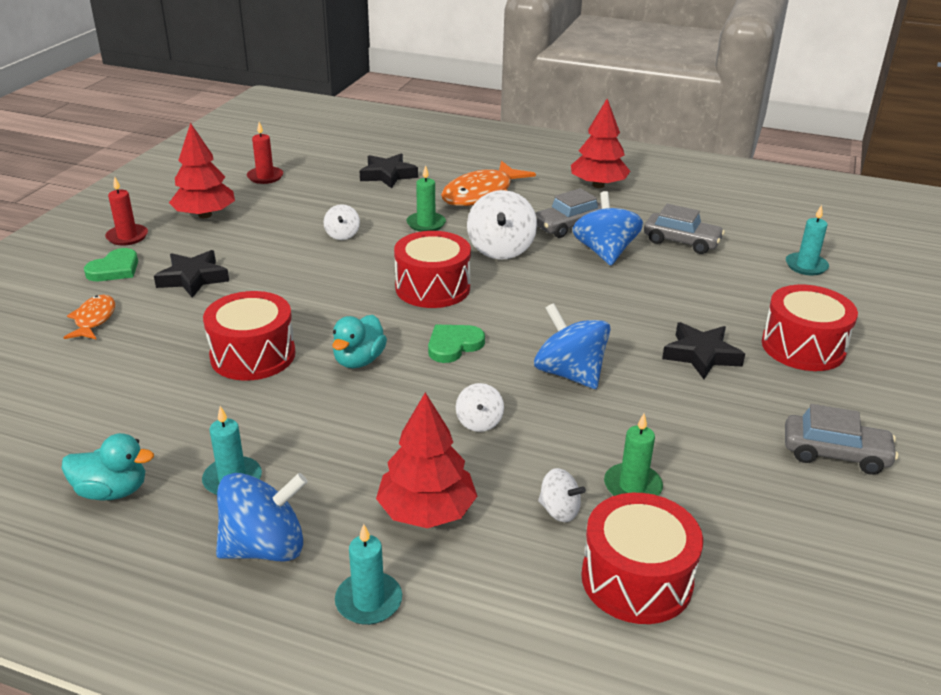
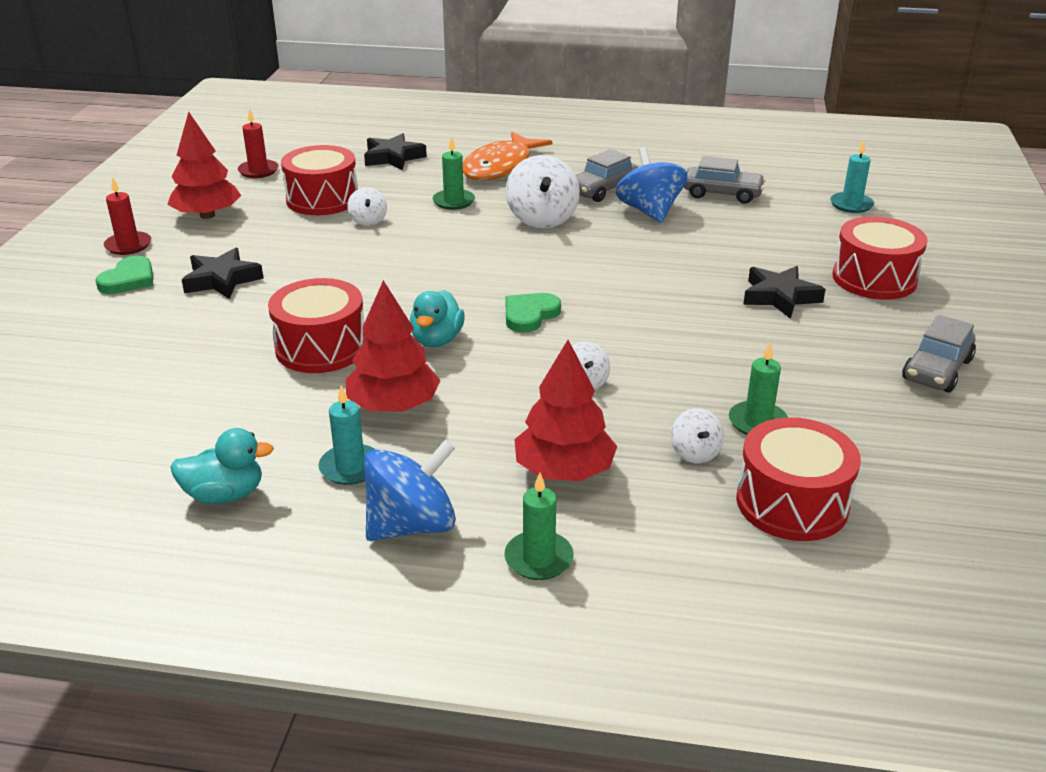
camera: 10 degrees left, 0 degrees up
orange fish [63,295,115,340] -> none
turquoise candle [335,524,402,625] -> green candle [504,473,574,580]
red drum [394,231,471,308] -> red drum moved to [281,145,358,215]
blue spinning top [534,303,611,389] -> none
white spinning top [538,468,586,522] -> white spinning top turned 60 degrees clockwise [671,408,724,463]
red tree [571,99,630,188] -> red tree moved to [346,280,441,412]
grey car [785,404,898,475] -> grey car turned 120 degrees clockwise [902,315,976,393]

